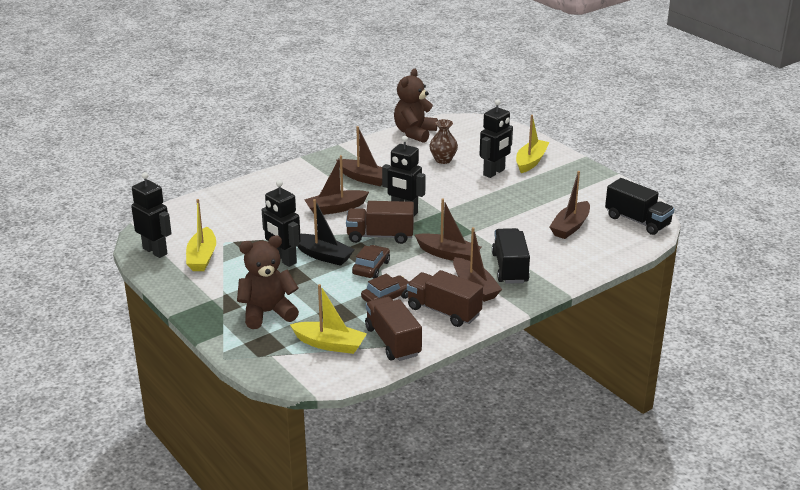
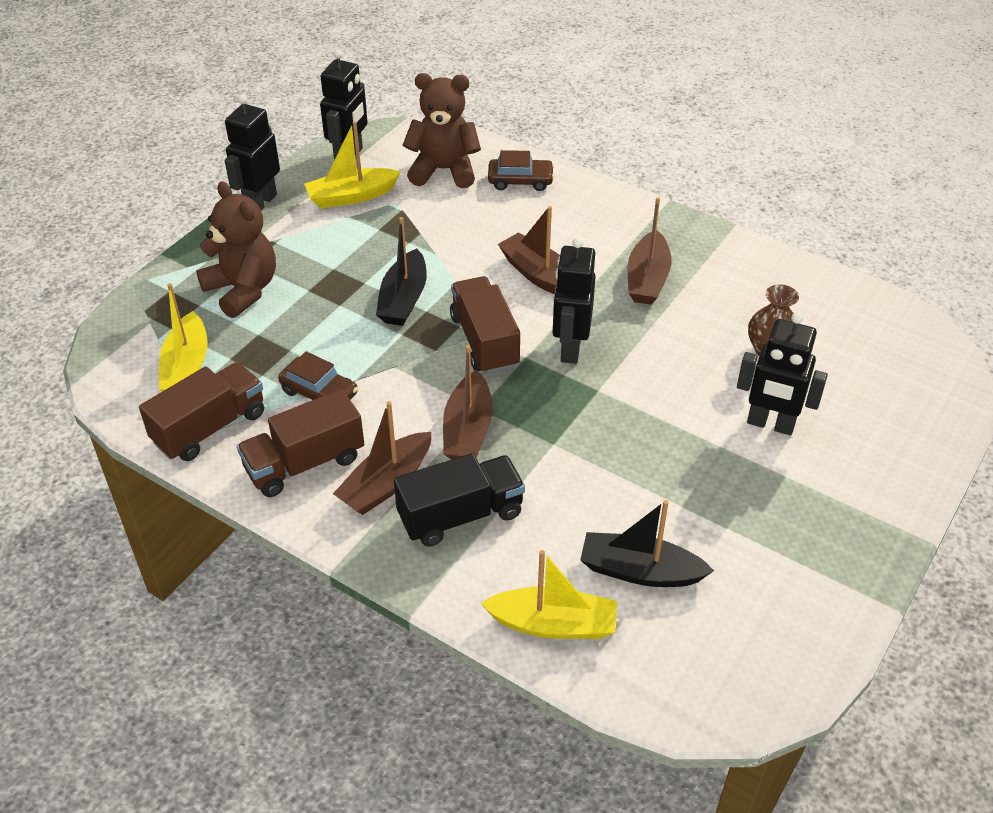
camera: 70 degrees right, 15 degrees up
black robot [262,180,301,267] -> black robot moved to [225,94,280,210]
brown car [352,245,390,278] -> brown car moved to [488,150,554,191]
brown teddy bear [394,69,438,143] -> brown teddy bear moved to [403,73,481,188]
brown truck [407,270,483,327] -> brown truck turned 135 degrees counterclockwise [237,389,364,497]
yellow boat [516,115,549,173] -> yellow boat moved to [481,550,617,639]
brown boat [550,171,590,239] -> black boat [580,500,714,587]
black truck [605,178,675,235] -> none

